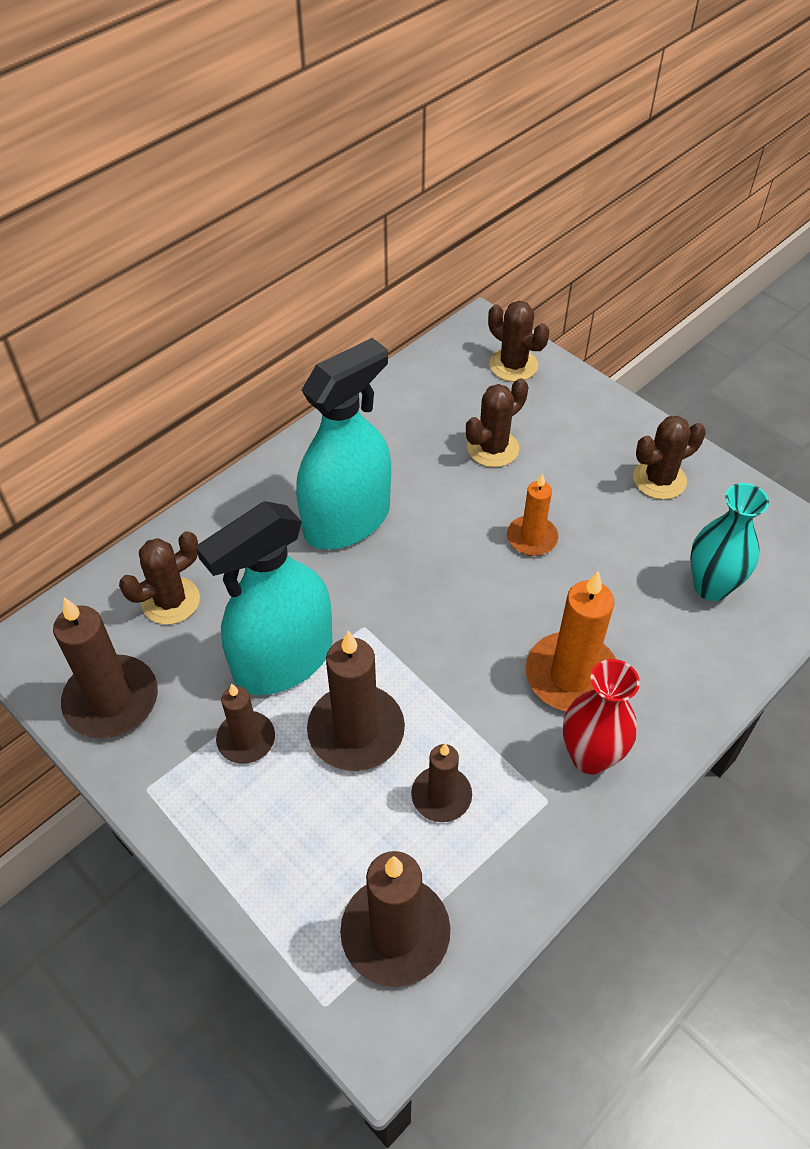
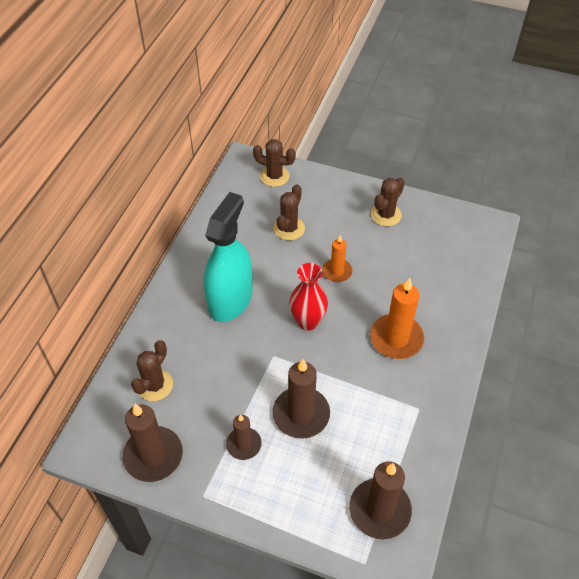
camera: 25 degrees left, 0 degrees up
turquoise spray bottle [196,501,333,695] -> none
brown candle [411,744,472,822] -> none
red vase [563,659,640,774] -> red vase moved to [289,263,328,331]
turquoise vase [690,483,769,601] -> none

